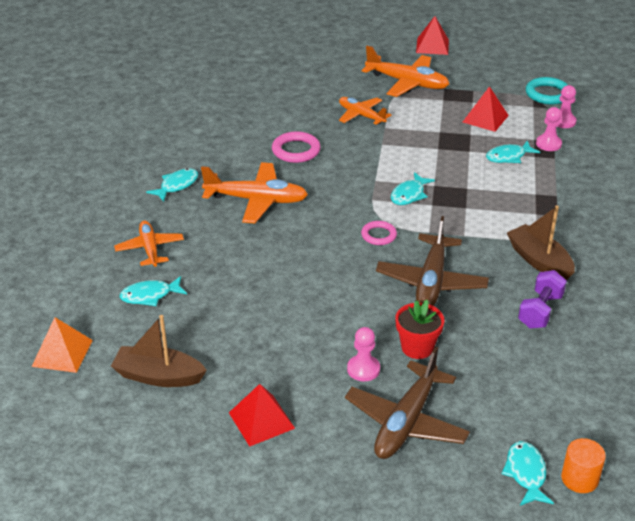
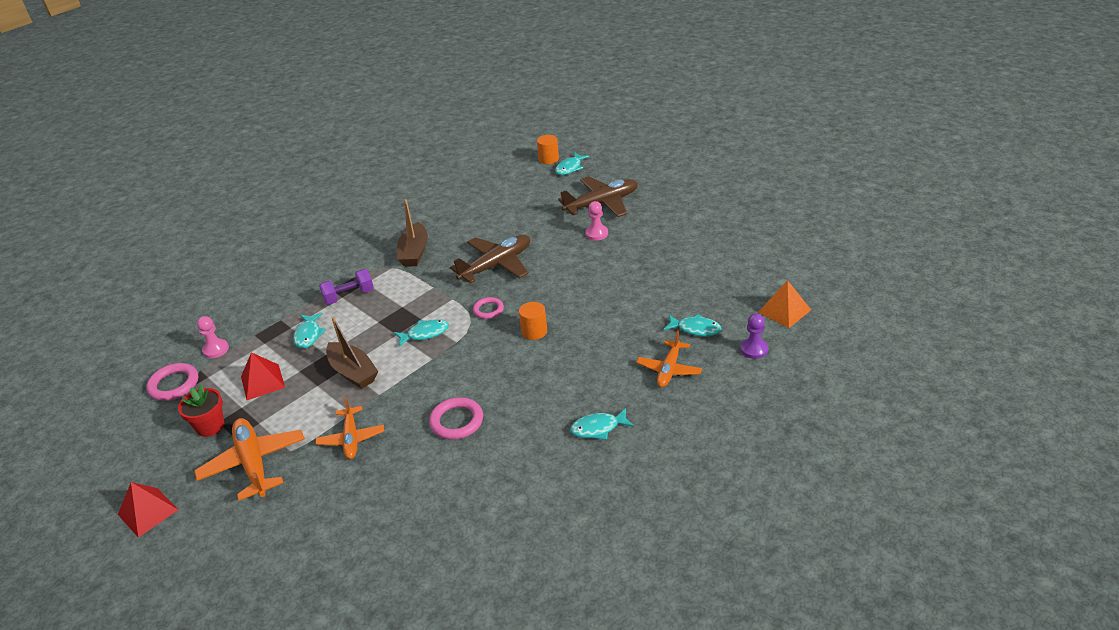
camera: 140 degrees left, 0 degrees up
brown boat [111,315,207,387] -> brown boat moved to [326,317,378,389]
orange plane [201,162,308,224] -> none
red pyramid [229,384,295,447] -> none
red flower pot [395,300,444,359] -> red flower pot moved to [178,385,224,437]
turquoise fish [486,140,540,163] -> turquoise fish turned 75 degrees clockwise [293,313,326,349]
purple dumbbell [518,270,567,329] -> purple dumbbell moved to [319,269,374,305]
turquoise ring [526,77,568,104] -> pink ring [146,363,198,401]
pink pawn [536,107,562,151] -> none
none -> orange cylinder [519,302,547,340]
none -> purple pawn [740,313,768,359]

